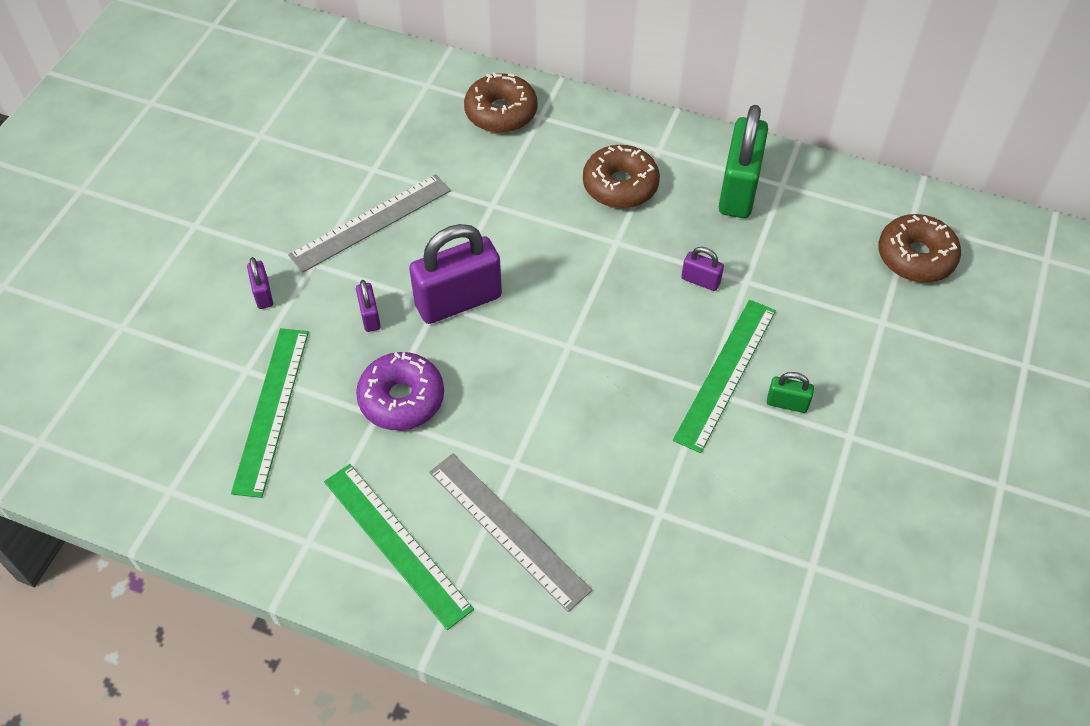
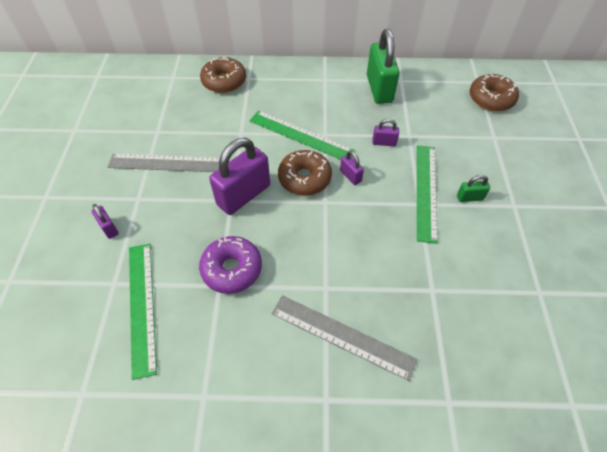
camera: 20 degrees left, 0 degrees up
grey ruler [288,174,451,273] -> grey ruler turned 60 degrees clockwise [108,154,220,172]
green ruler [324,464,474,630] -> green ruler moved to [249,111,354,160]
purple padlock [356,280,381,332] -> purple padlock moved to [340,151,364,185]
brown donut [583,145,660,208] -> brown donut moved to [278,150,332,196]

